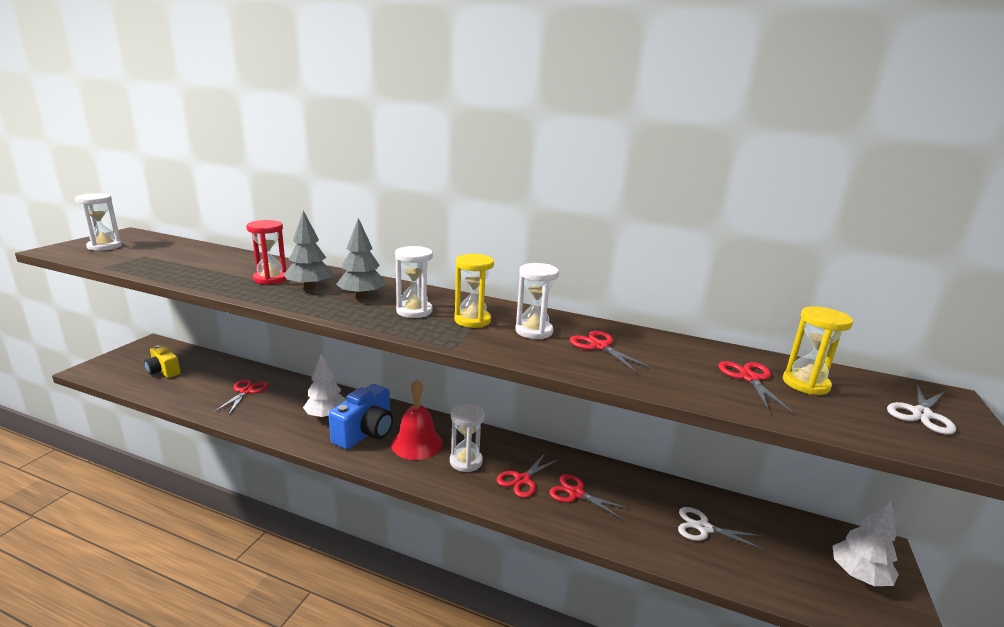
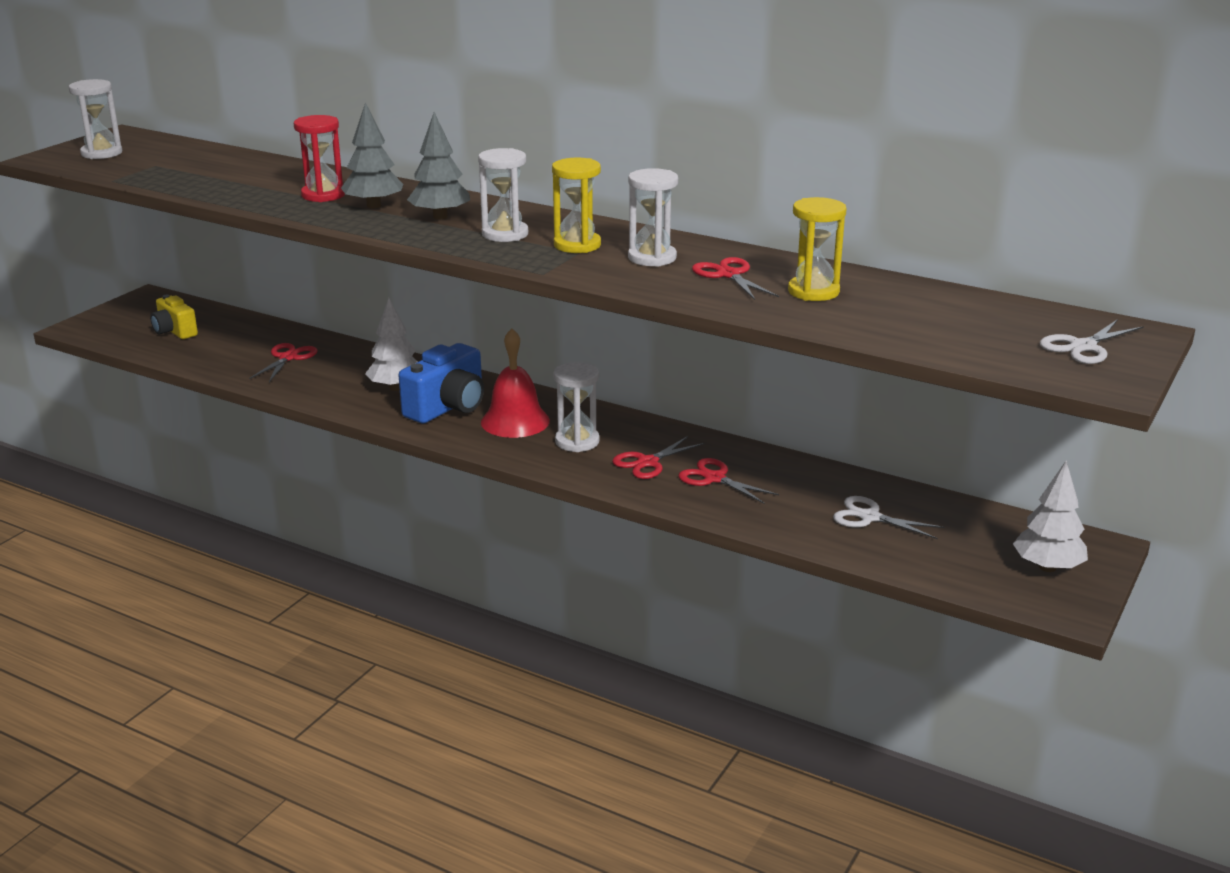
camera: 10 degrees right, 5 degrees up
red scissors [718,361,793,413] -> none
yellow hourglass [783,306,853,395] -> yellow hourglass moved to [788,197,847,301]

